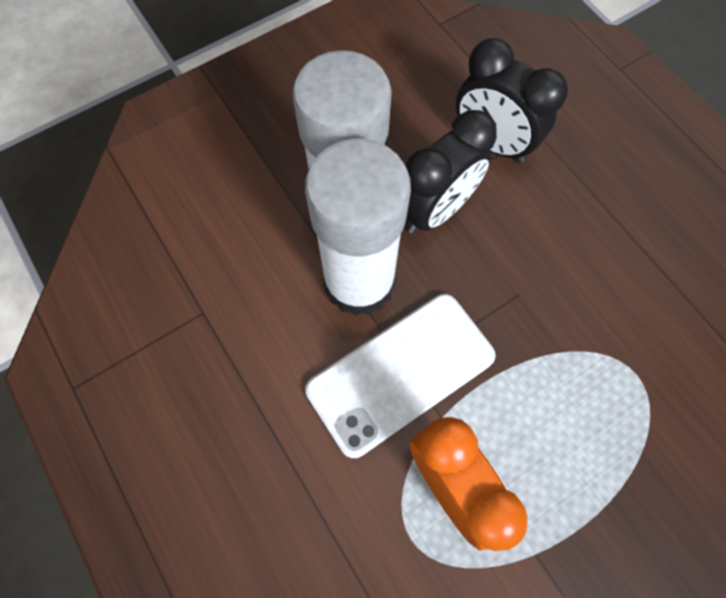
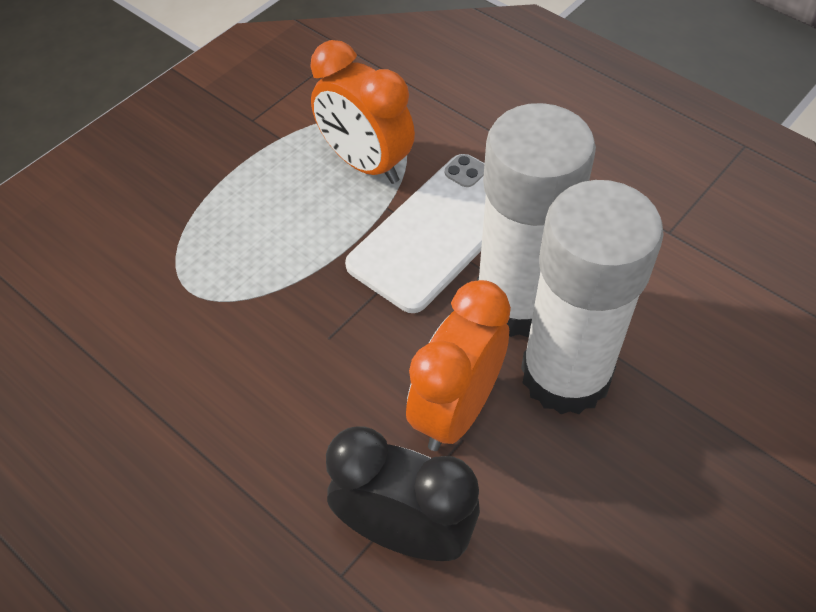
camera: 165 degrees right, 15 degrees down
black clock [405,110,497,234] -> orange clock [406,280,511,451]

